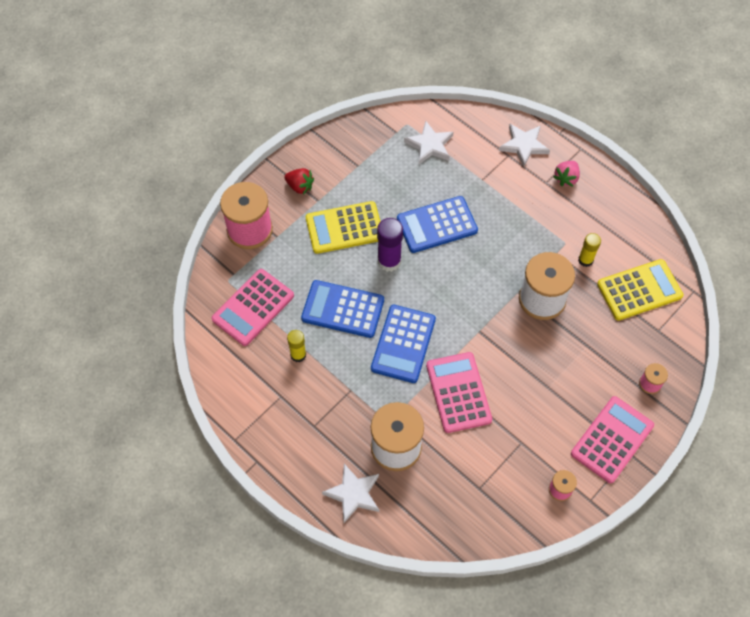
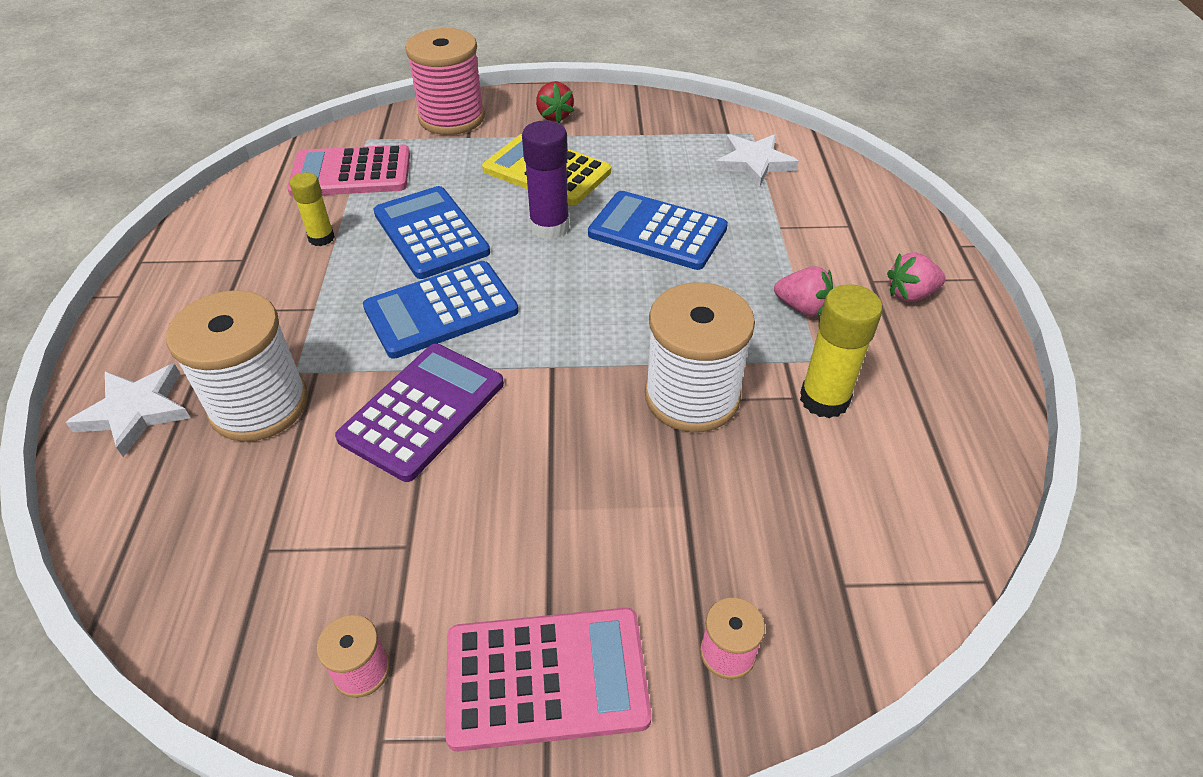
camera: 45 degrees right, 15 degrees down
pink calculator [426,352,492,433] -> purple calculator [335,344,504,482]
white star [499,124,550,167] -> none
yellow glue stick [578,233,601,267] -> yellow glue stick [800,284,883,418], size x1.58
yellow calculator [597,259,684,321] -> none
none -> pink strawberry [774,266,833,317]

